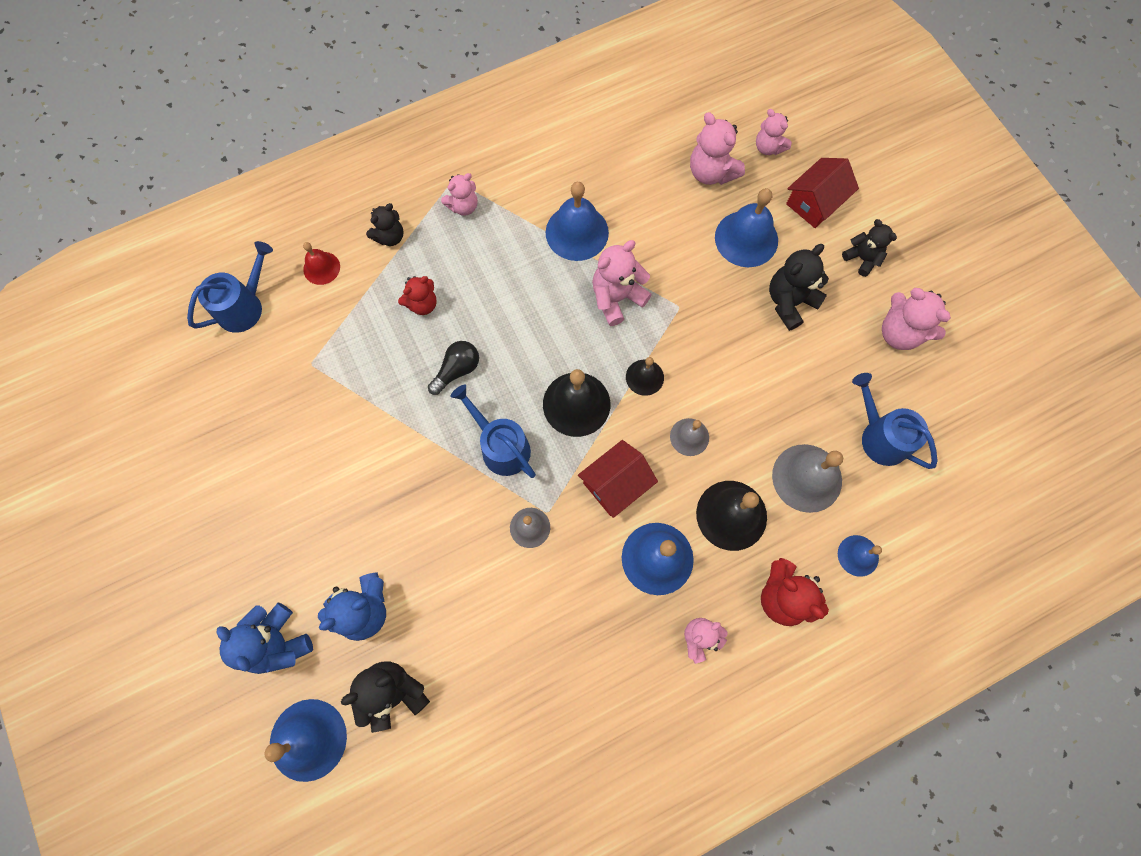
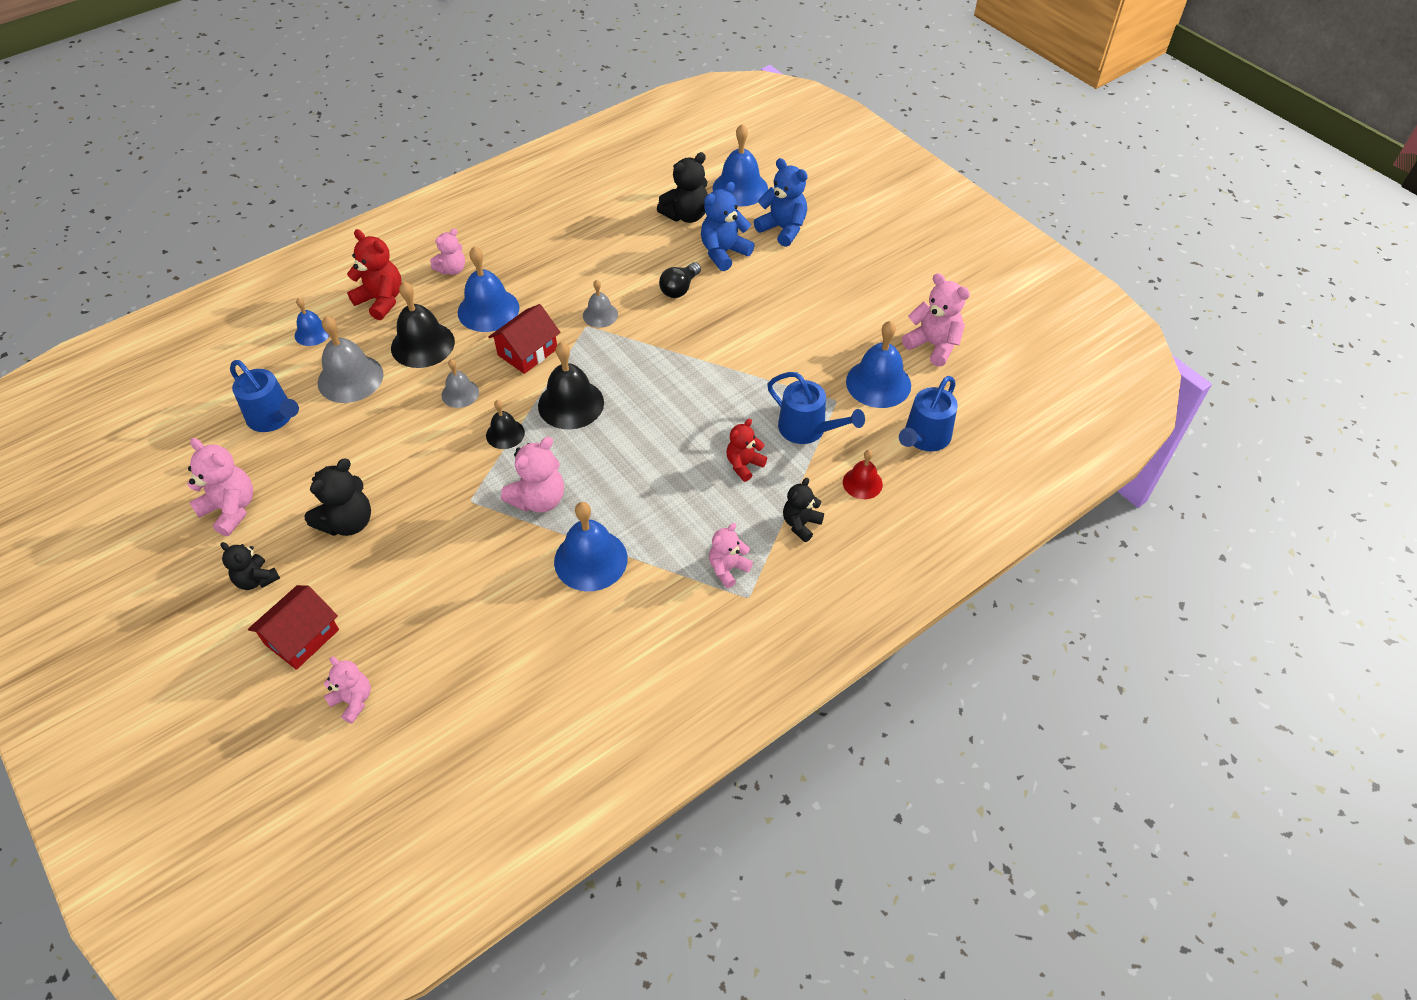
camera: 170 degrees right, 20 degrees down
black light bulb [428,341,479,395] -> black light bulb moved to [659,262,701,298]
blue watering can [450,385,536,478] -> blue watering can moved to [767,372,865,444]
pink teddy bear [690,112,745,185] -> pink teddy bear moved to [902,273,970,367]
blue bell [715,188,778,267] -> blue bell moved to [846,321,911,408]

